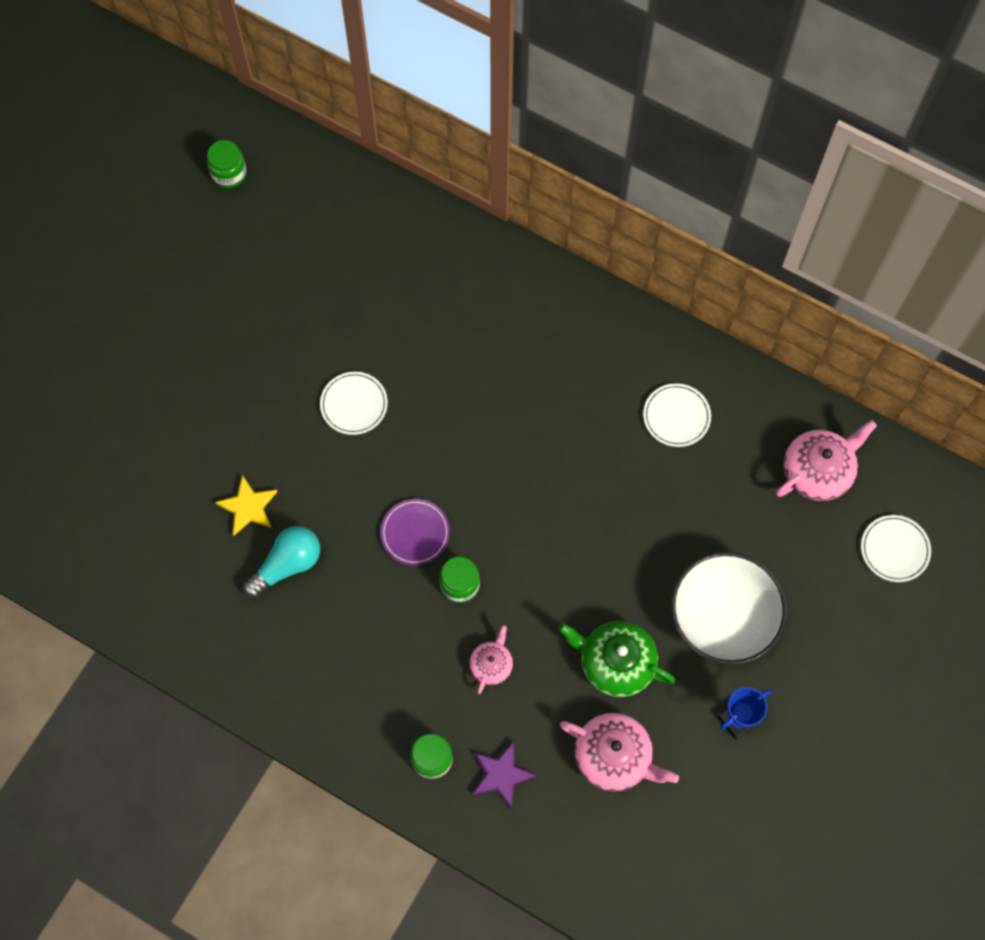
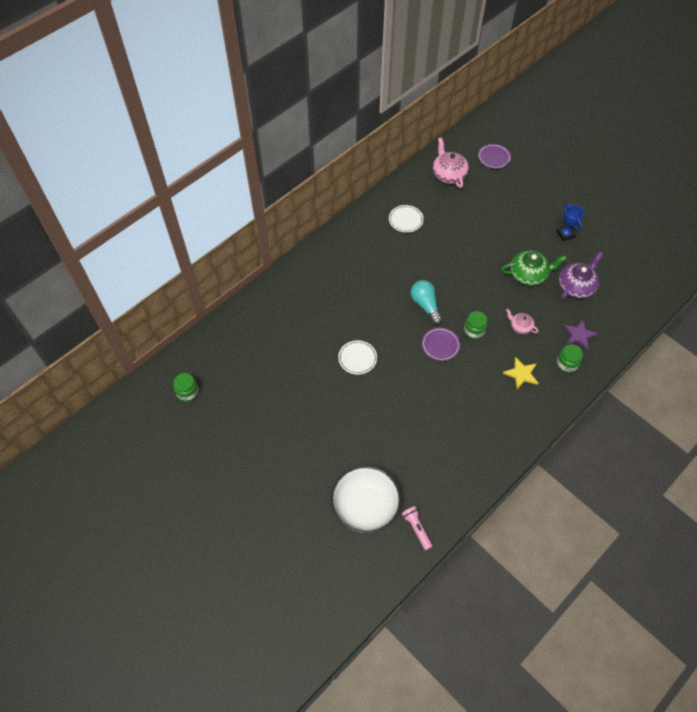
camera: 75 degrees left, 10 degrees down
yellow star [215,475,278,536] -> yellow star moved to [503,357,538,389]
turquoise light bulb [243,526,320,599] -> turquoise light bulb moved to [410,280,443,325]
green teapot [558,621,675,697] -> green teapot turned 135 degrees counterclockwise [501,250,567,286]
pink teapot [560,713,679,791] -> purple teapot [559,252,603,300]
white bowl [671,552,787,665] -> white bowl moved to [330,465,401,534]
white plate [861,515,931,582] -> purple plate [478,144,511,169]
none -> pink flashlight [402,506,433,550]

